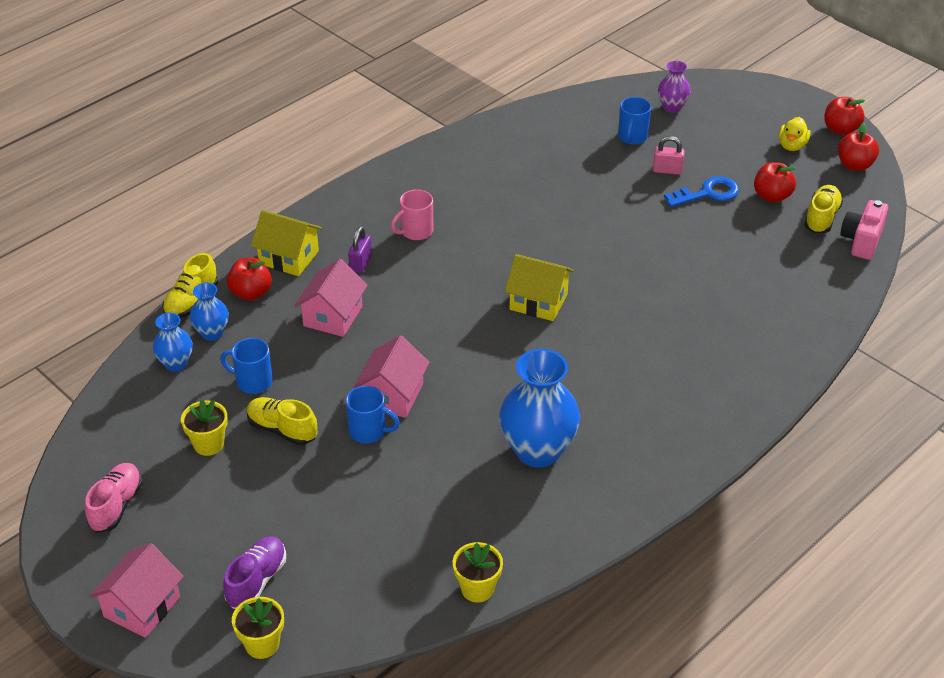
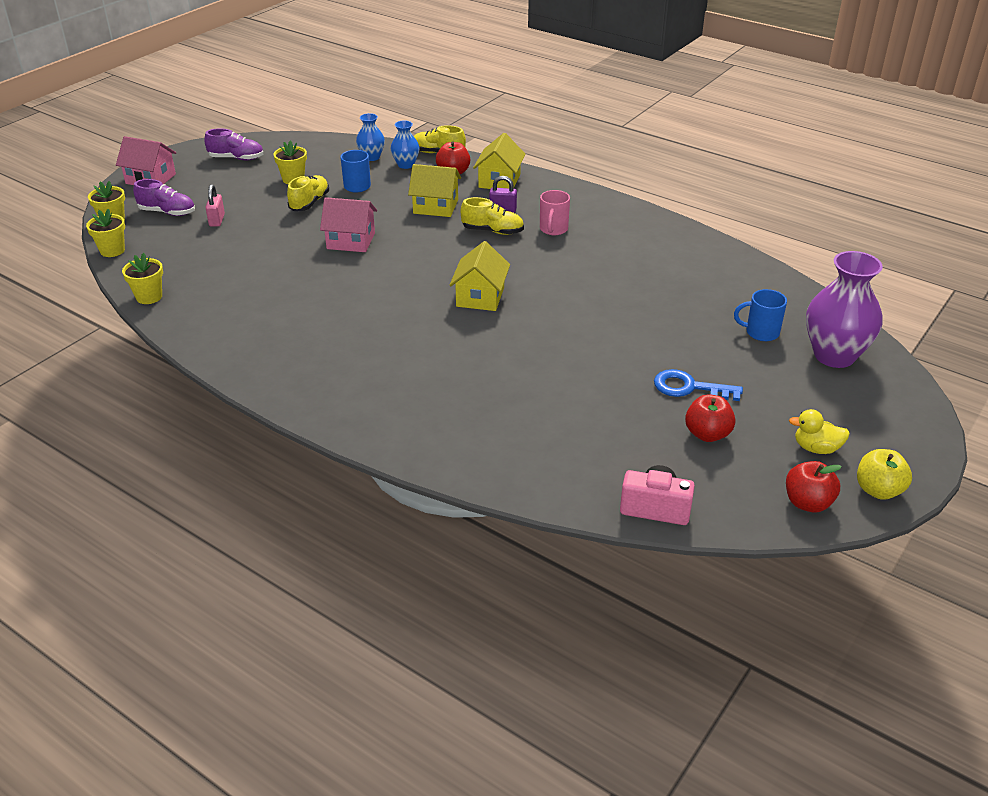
camera: 80 degrees right, 5 degrees down
pink shoe [85,463,142,533] -> purple shoe [204,128,264,160]
pink house [294,259,368,337] -> yellow house [408,164,461,217]
blue mug [346,386,400,443] -> none
pink mug [391,189,433,240] -> pink mug turned 120 degrees counterclockwise [540,190,570,235]
blue vase [499,349,580,468] -> none
pink padlock [653,136,685,175] -> pink padlock moved to [205,184,225,227]
purple vase [658,61,690,113] -> purple vase [806,251,883,368], size x1.92
blue key [664,176,739,207] -> blue key turned 135 degrees clockwise [654,369,743,401]
yellow shoe [804,185,843,233] -> yellow shoe moved to [461,197,524,235]
red apple [824,97,865,135] -> yellow apple [857,449,912,500]
none -> yellow flower pot [86,209,125,257]

